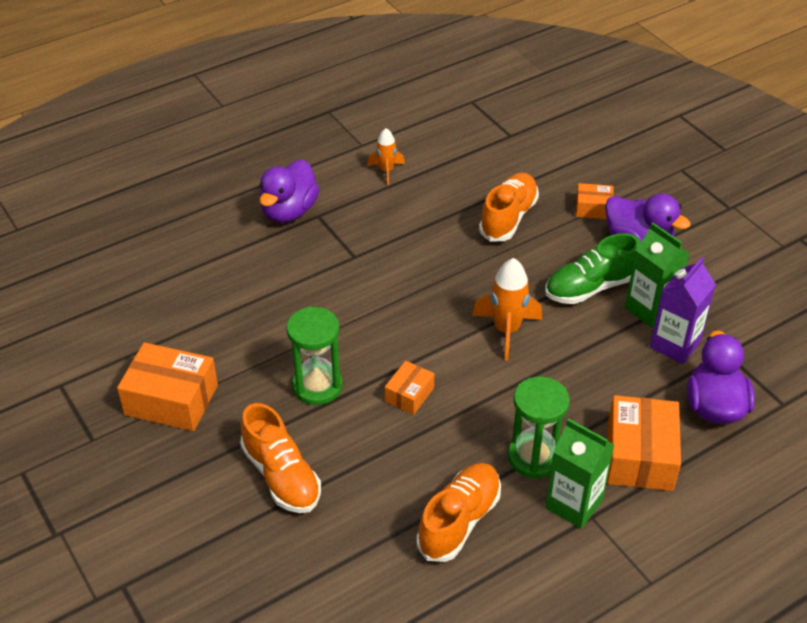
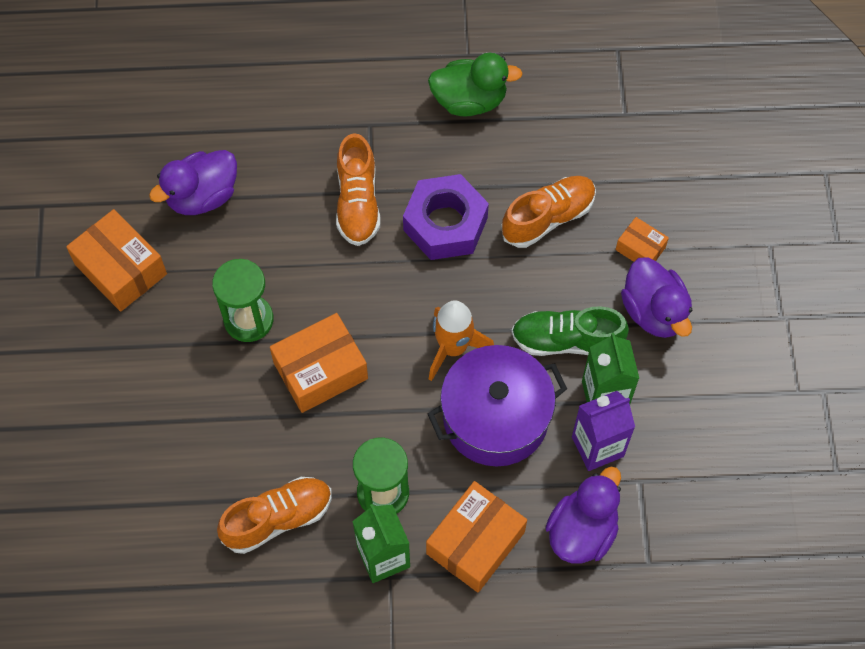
camera: 30 degrees right, 20 degrees up
orange shoe [240,403,321,513] -> orange shoe moved to [336,133,380,246]
purple duck [259,159,320,223] -> purple duck moved to [149,150,237,215]
orange rocket [367,128,405,185] -> green duck [428,53,523,116]
orange box [385,361,434,415] -> orange box [270,313,368,413], size x1.84
none -> purple nut [403,174,489,260]
none -> purple pot [428,345,567,466]

